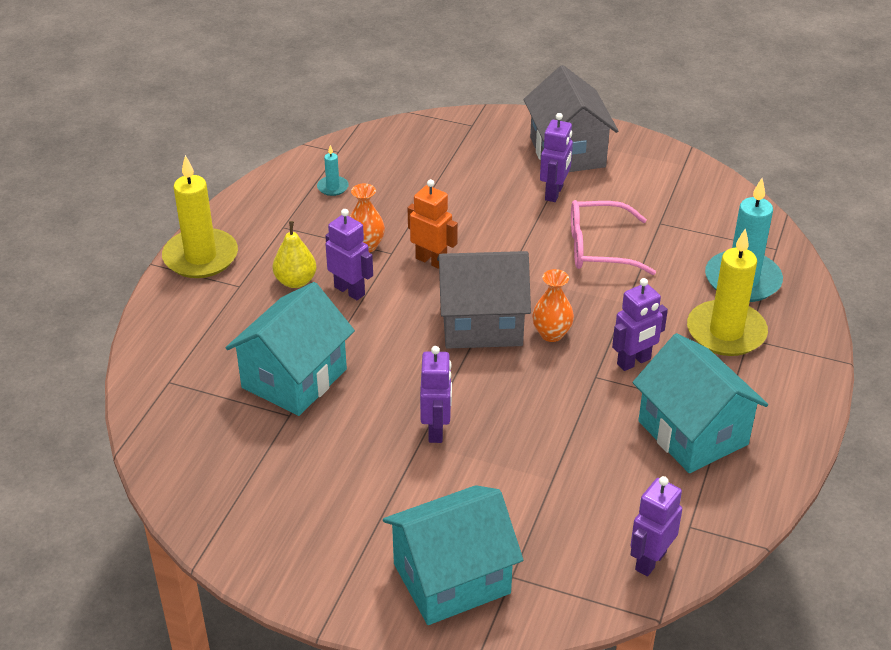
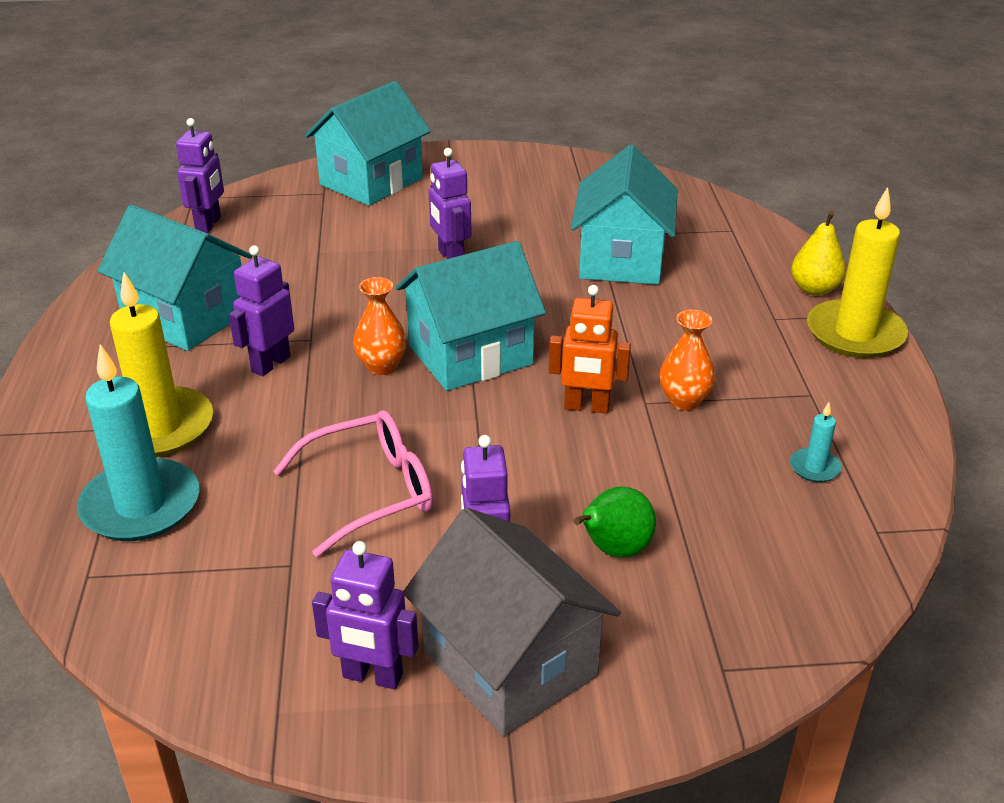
camera: 155 degrees right, 5 degrees down
yellow pear [272,221,317,288] -> yellow pear moved to [791,211,846,296]
purple robot [325,209,373,300] -> purple robot moved to [312,541,418,689]
grey house [437,251,531,349] -> turquoise house [396,241,546,391]
none -> green pear [573,487,656,558]

